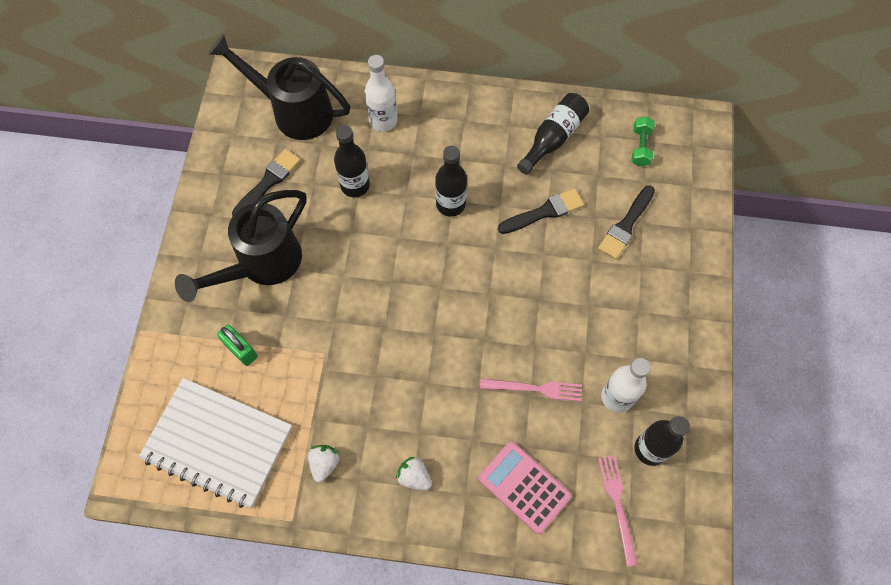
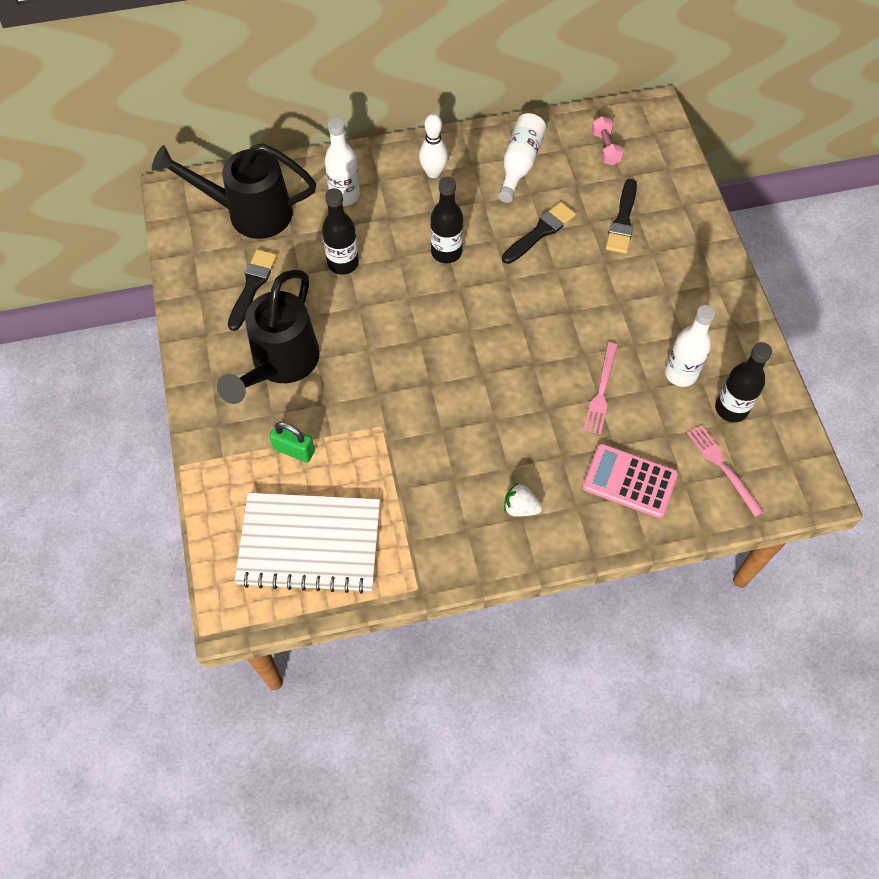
camera: 20 degrees left, 5 degrees down
white strawberry [308,445,339,483] -> none
pink fork [480,379,582,401] -> pink fork turned 120 degrees clockwise [583,342,618,434]
black bottle [517,93,589,175] -> white bottle [498,113,546,203]
green dumbbell [631,116,655,166] -> pink dumbbell [591,116,624,165]
none -> white bowling pin [419,114,448,178]

